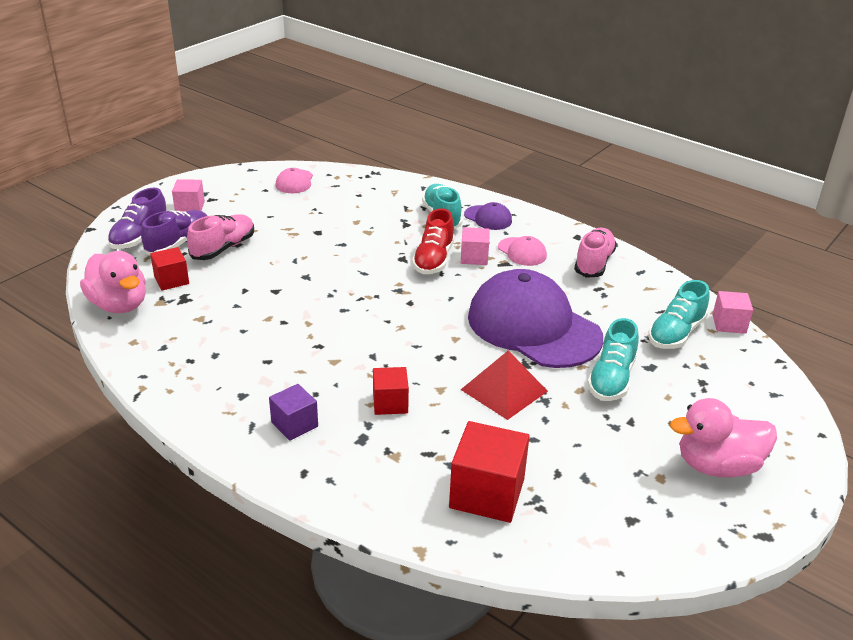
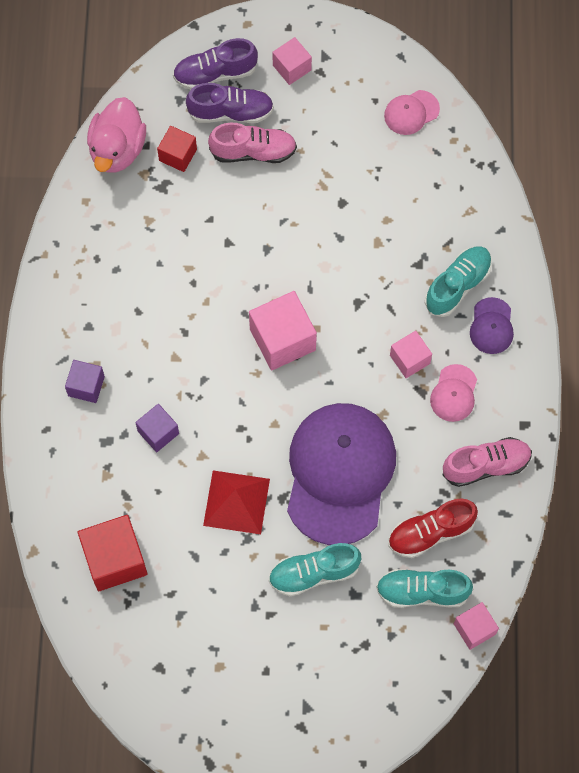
camera: 55 degrees right, 35 degrees up
red cube [373,367,409,415] -> purple cube [135,404,179,452]
red shoe [412,209,455,274] -> red shoe moved to [388,498,478,558]
pink duck [670,398,777,477] -> none
none -> pink cube [249,291,317,371]

